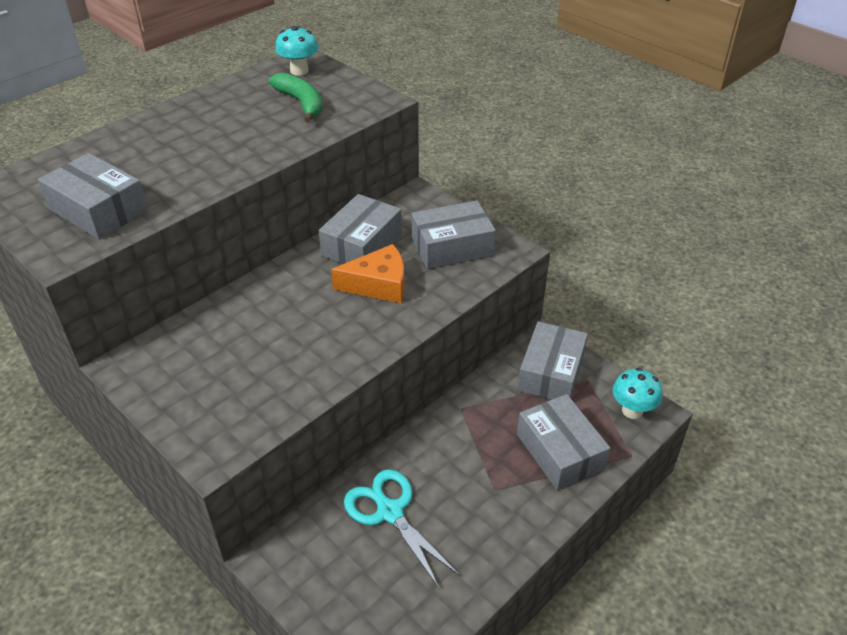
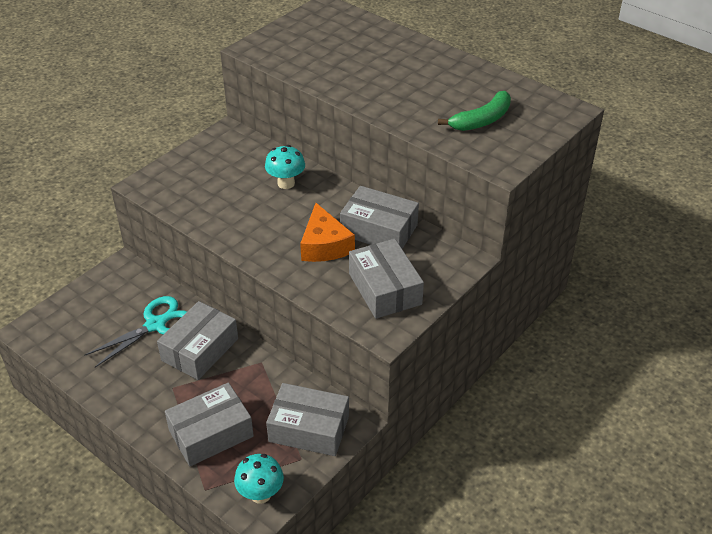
camera: 85 degrees right, 0 degrees up
grey box [38,153,148,240] -> grey box moved to [157,301,238,380]
turquoise mushroom [275,26,318,76] -> turquoise mushroom moved to [265,145,305,189]

